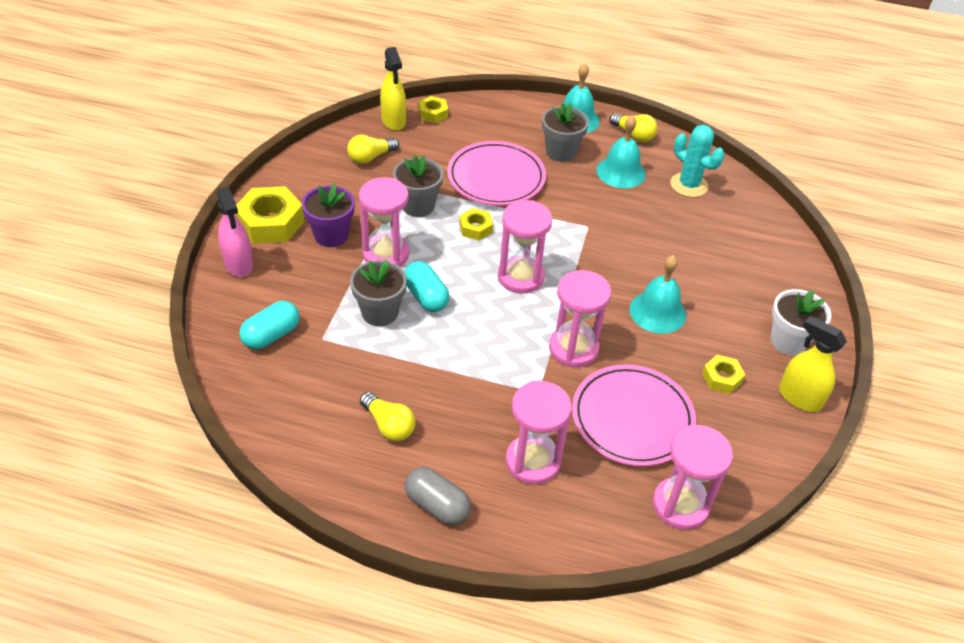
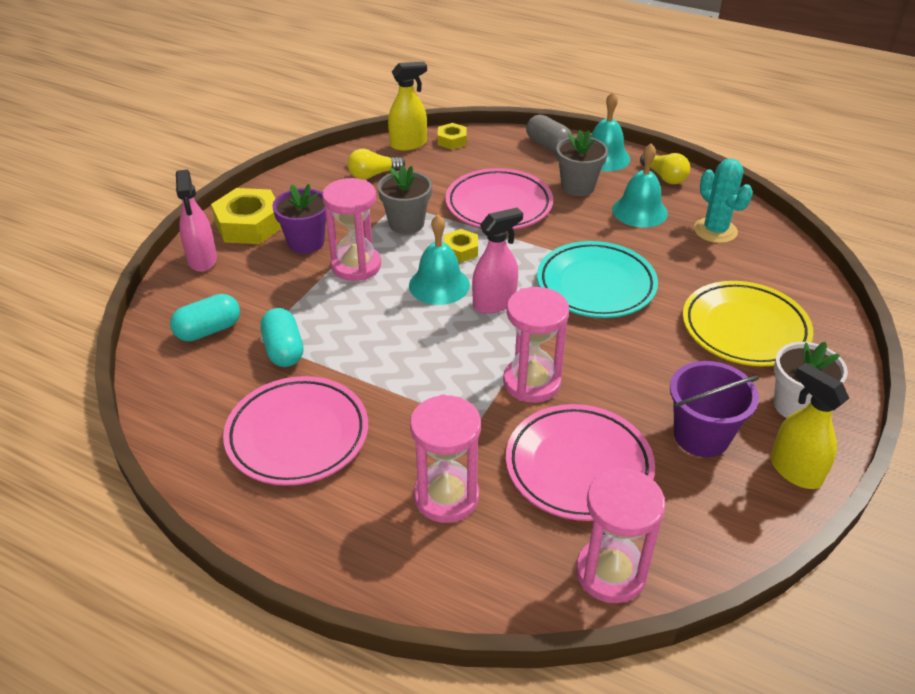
camera: 15 degrees right, 5 degrees down
grey flower pot [350,259,407,326] -> none
yellow light bulb [360,392,416,441] -> pink plate [223,376,368,486]
yellow spray bottle [380,47,406,131] -> yellow spray bottle turned 105 degrees counterclockwise [388,62,427,151]
turquoise capsule [404,261,449,312] -> turquoise capsule moved to [260,308,304,367]
grey capsule [405,467,471,525] -> grey capsule moved to [526,115,573,153]
pink hourglass [498,200,552,294] -> pink spray bottle [472,208,523,314]
turquoise bell [629,255,686,334] -> turquoise bell moved to [409,215,470,305]
yellow nut [702,355,745,394] -> purple bucket [670,361,759,457]
none -> turquoise plate [537,241,658,318]
none -> yellow plate [683,281,813,366]

